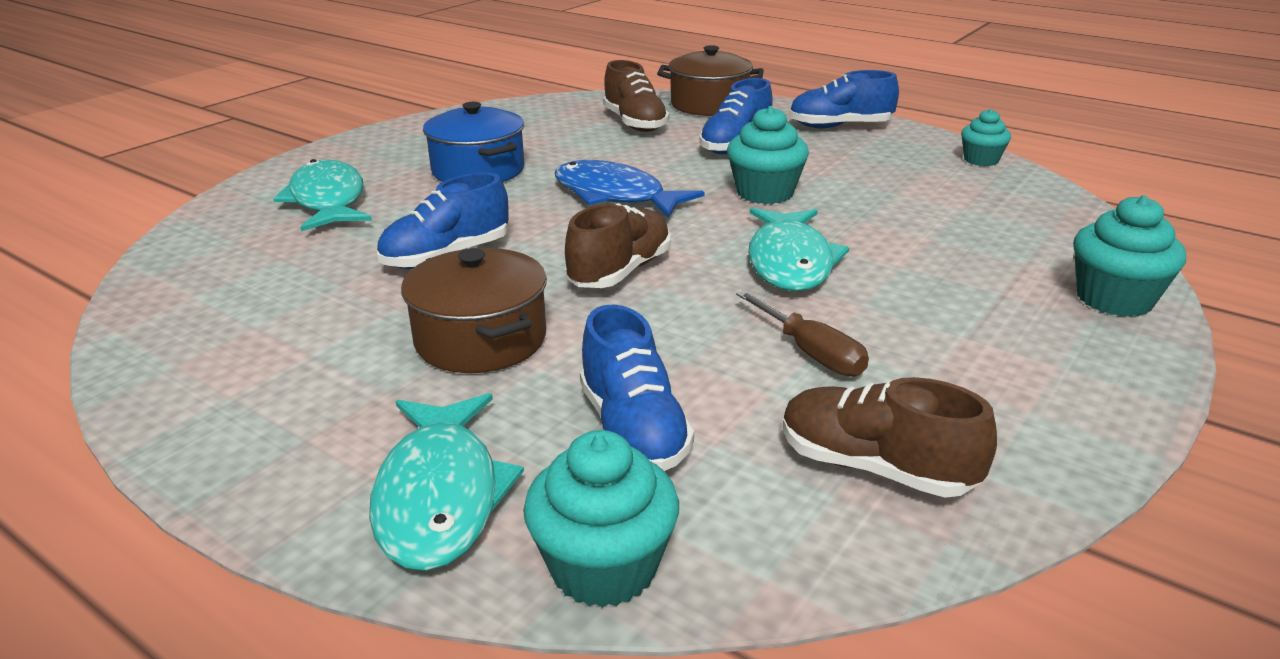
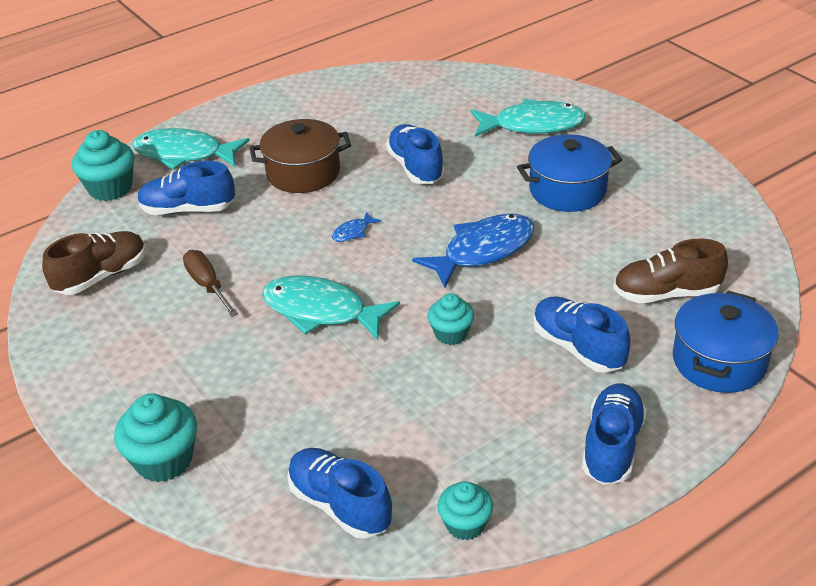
camera: 110 degrees right, 10 degrees up
brown shoe [565,203,671,288] -> blue fish [332,212,381,242]
brown pot [657,45,764,116] -> blue pot [673,291,779,393]
turquoise cupcake [727,106,809,204] -> turquoise cupcake [428,294,474,345], size x0.64
brown screwdriver [736,290,869,377] -> brown screwdriver turned 75 degrees clockwise [183,250,238,317]
none -> blue shoe [287,448,392,538]

